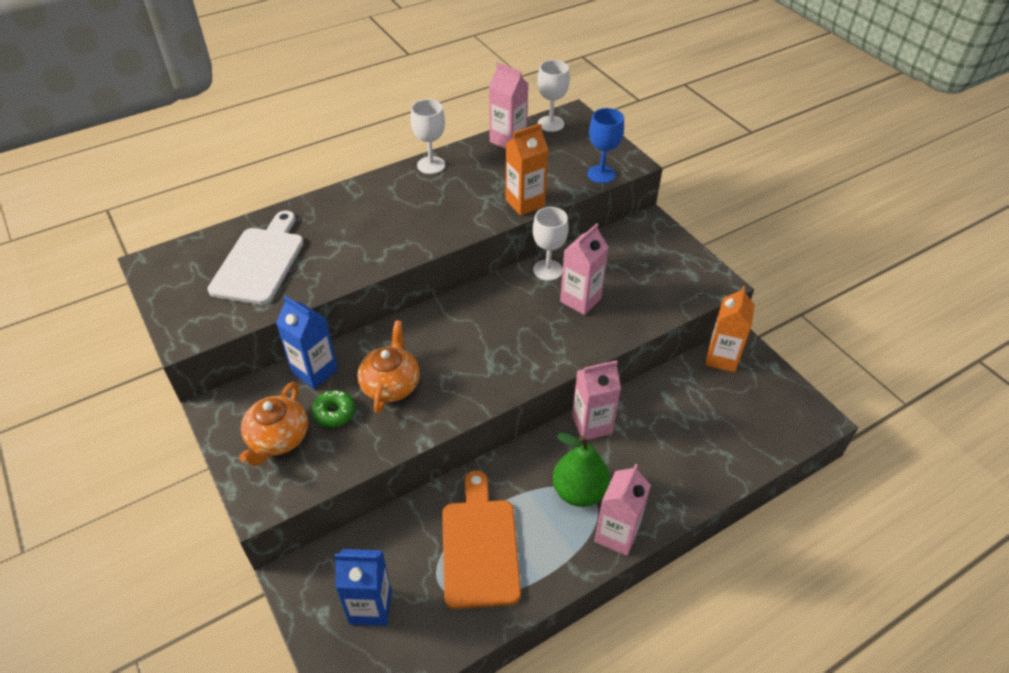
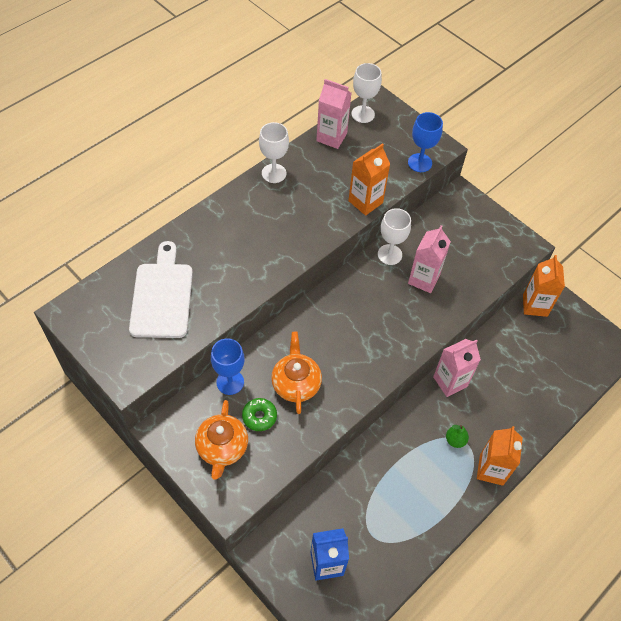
camera: 15 degrees left, 10 degrees up
blue carton [276,296,338,389] -> blue goblet [211,338,245,395]
orange cutting board [442,470,521,609] -> none
green pear [553,433,610,507] -> green pear [446,425,469,448], size x0.51
pink carton [594,464,651,556] -> orange carton [477,426,523,486]

